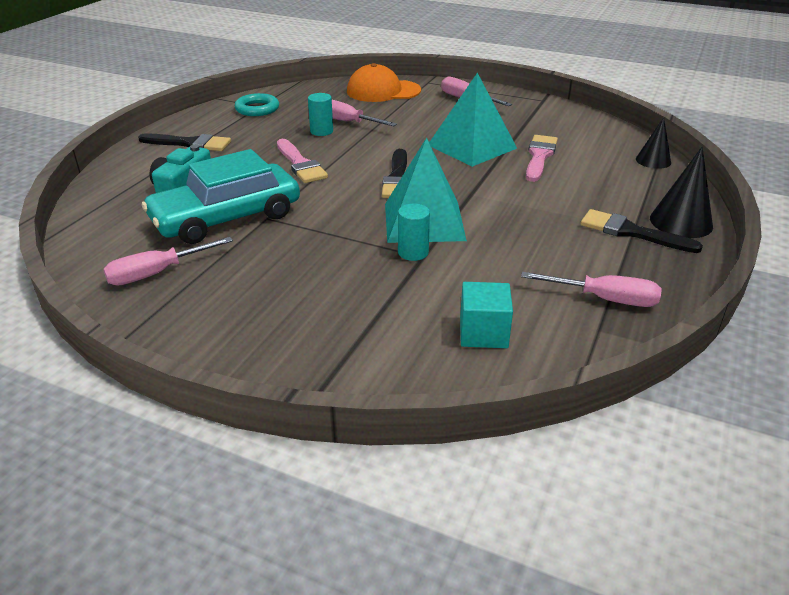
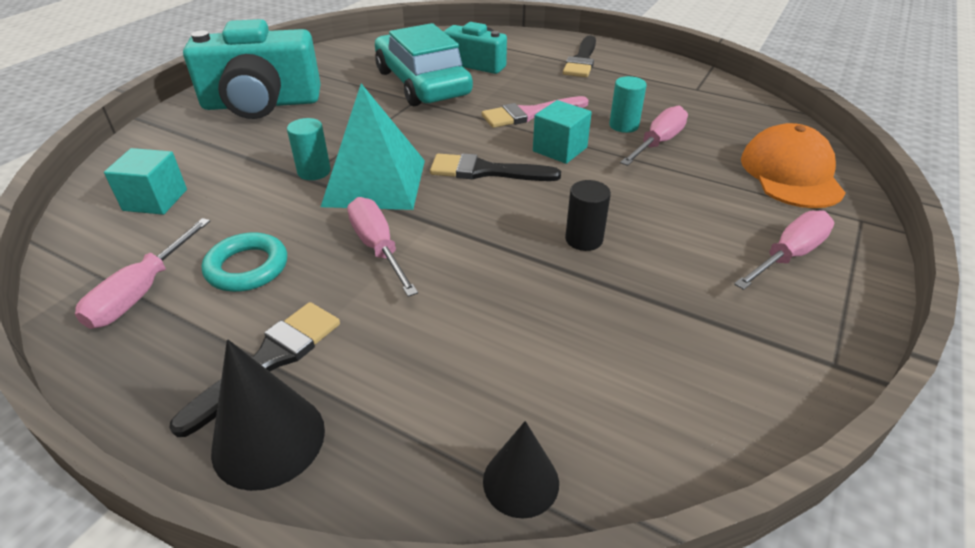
camera: 95 degrees right, 5 degrees up
pink screwdriver [103,237,233,285] -> pink screwdriver moved to [347,197,418,297]
turquoise ring [234,93,279,116] -> turquoise ring moved to [202,232,287,292]
turquoise pyramid [429,73,517,167] -> black cylinder [565,180,611,251]
pink brush [526,135,558,182] -> none
none -> turquoise camera [183,19,321,119]
none -> turquoise cube [533,100,592,164]

